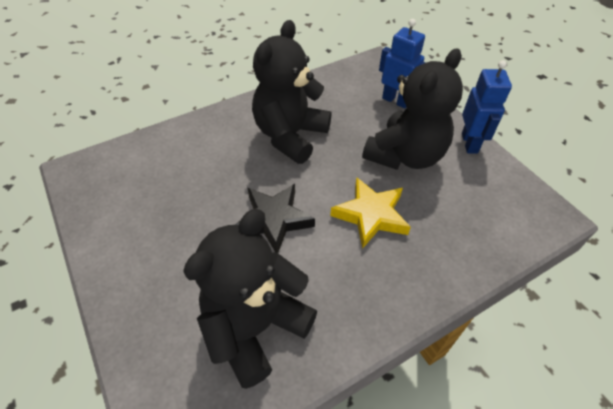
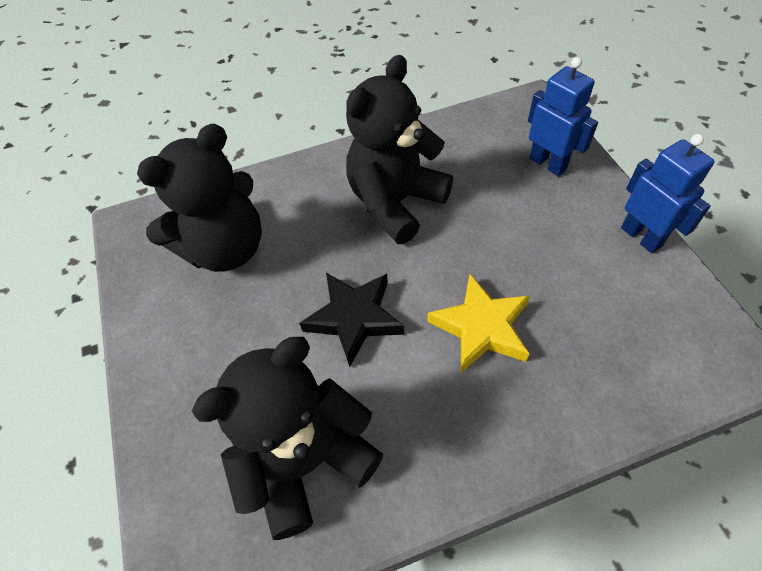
camera: 15 degrees right, 5 degrees up
black teddy bear [362,48,463,170] -> black teddy bear moved to [137,124,262,272]
blue robot [462,60,512,154] -> blue robot turned 45 degrees counterclockwise [621,134,714,253]

